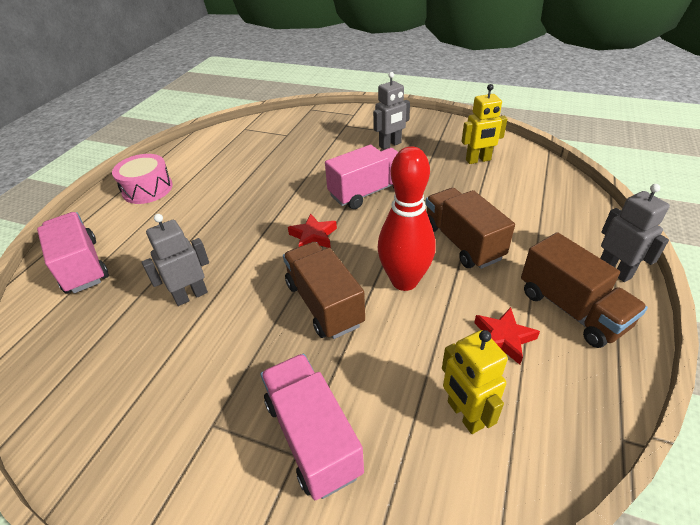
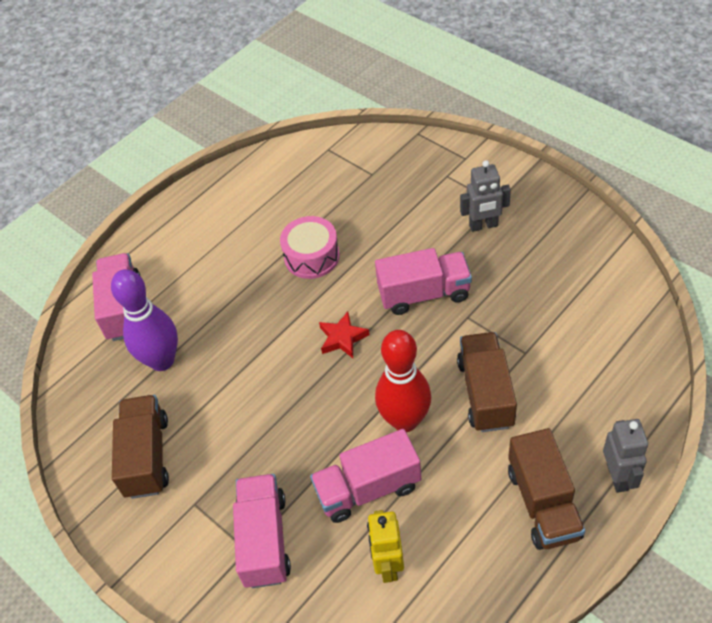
camera: 25 degrees right, 10 degrees up
pink drum [112,154,173,204] -> pink drum moved to [280,216,340,279]
grey robot [142,214,209,306] -> none
brown truck [283,242,365,339] -> brown truck moved to [112,395,169,499]
yellow robot [462,84,507,164] -> none
red star [474,307,540,365] -> none
none -> purple bowling pin [111,269,178,371]
none -> pink truck [310,429,421,523]

